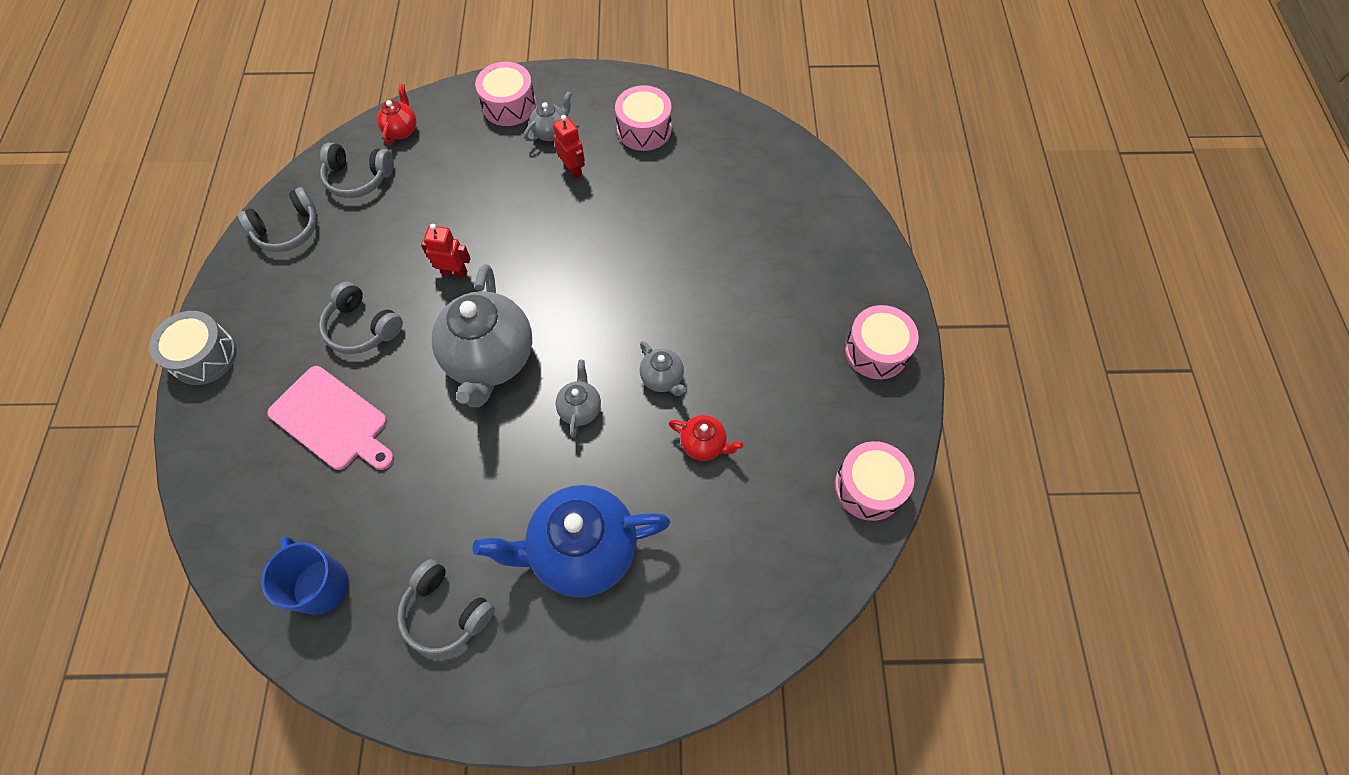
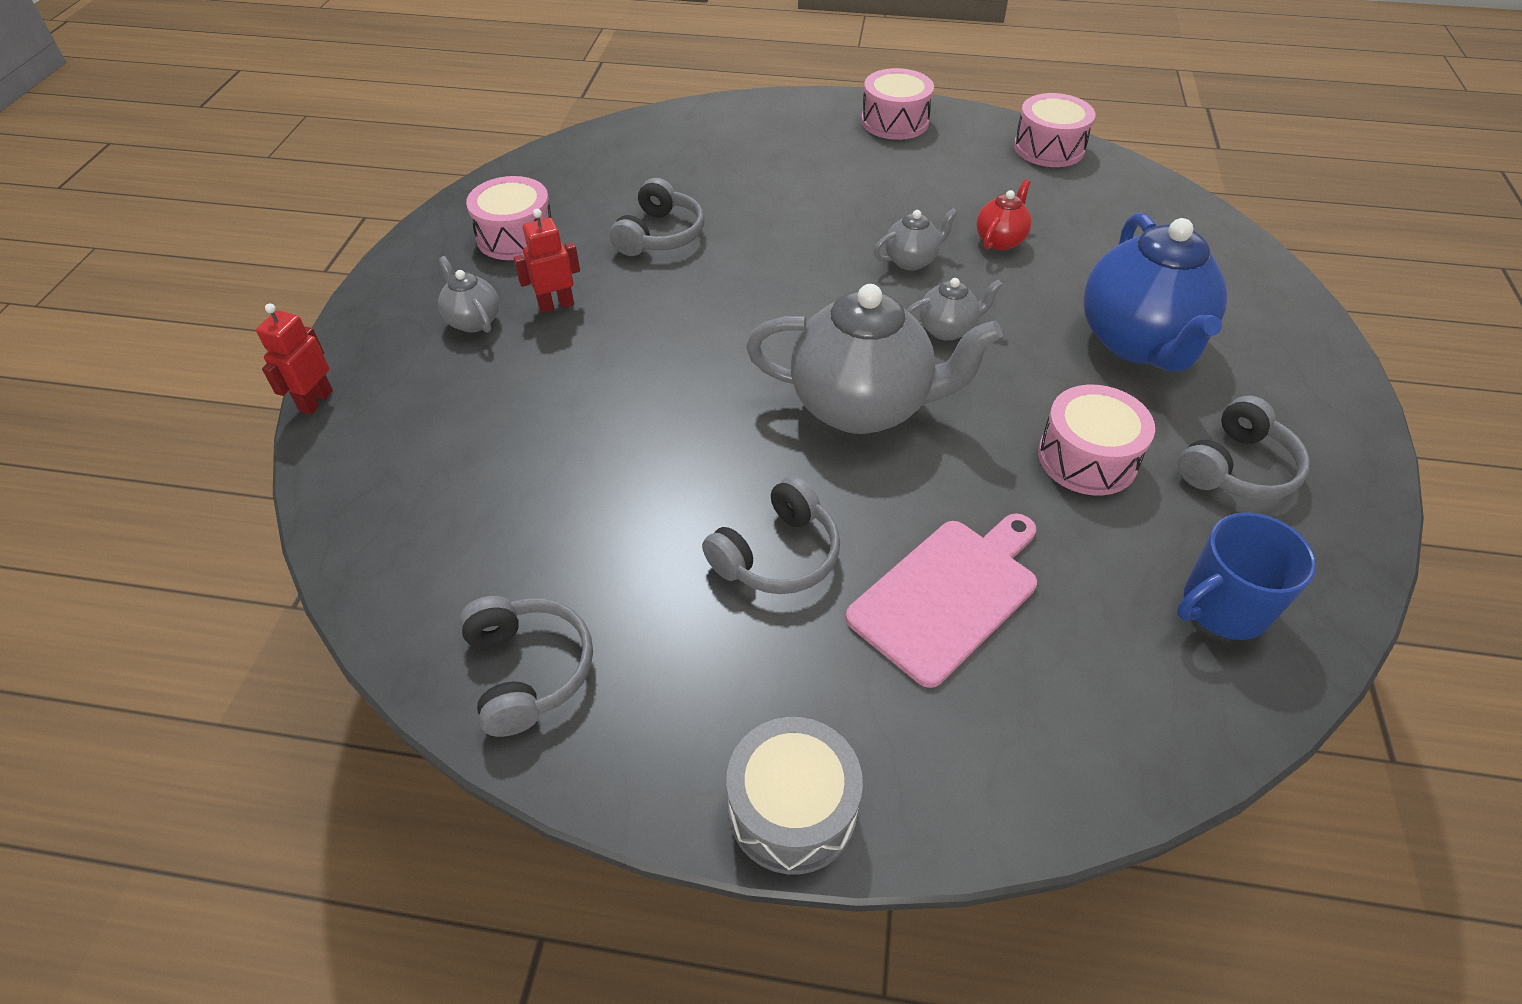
camera: 80 degrees left, 15 degrees down
grey headphones [320,143,394,198] -> grey headphones moved to [610,178,704,256]
red teapot [377,84,416,145] -> none
red robot [421,224,471,278] -> red robot moved to [256,303,333,415]
pink drum [475,62,536,126] -> pink drum moved to [1038,385,1155,496]
grey teapot [556,360,601,437] -> grey teapot turned 150 degrees clockwise [907,278,1003,341]

